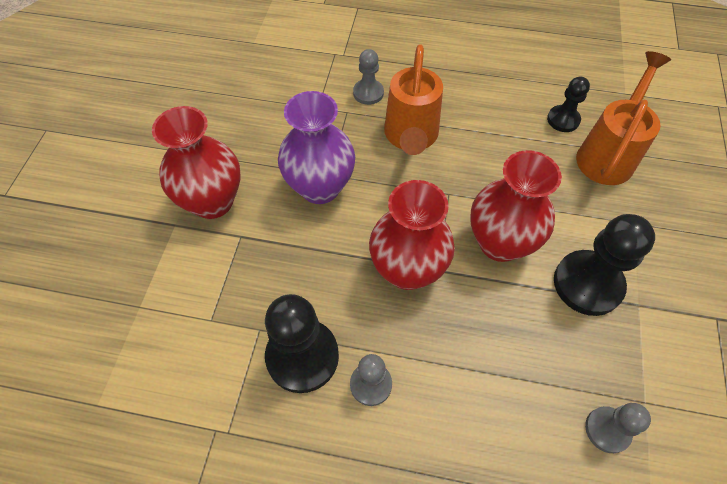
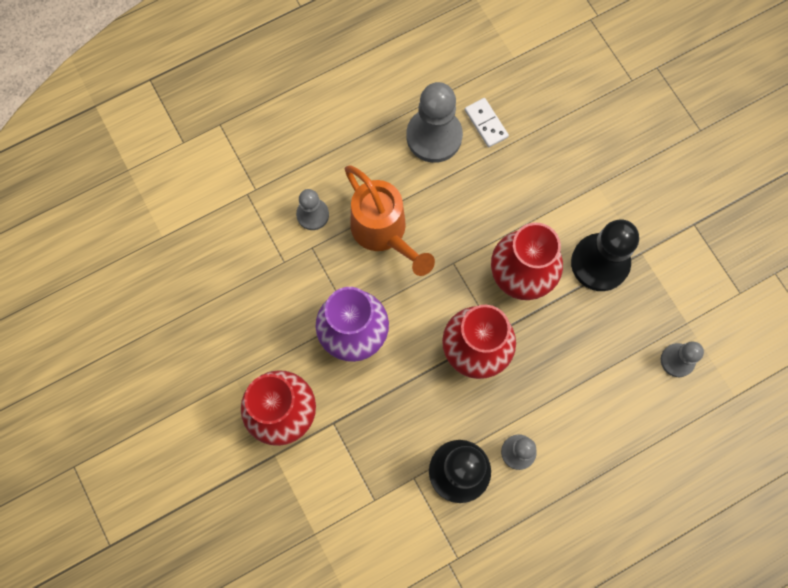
camera: 40 degrees left, 15 degrees up
black pawn [547,77,590,132] -> white domino [465,98,509,147]
orange watering can [576,51,671,185] -> none
none -> grey pawn [406,82,463,163]

